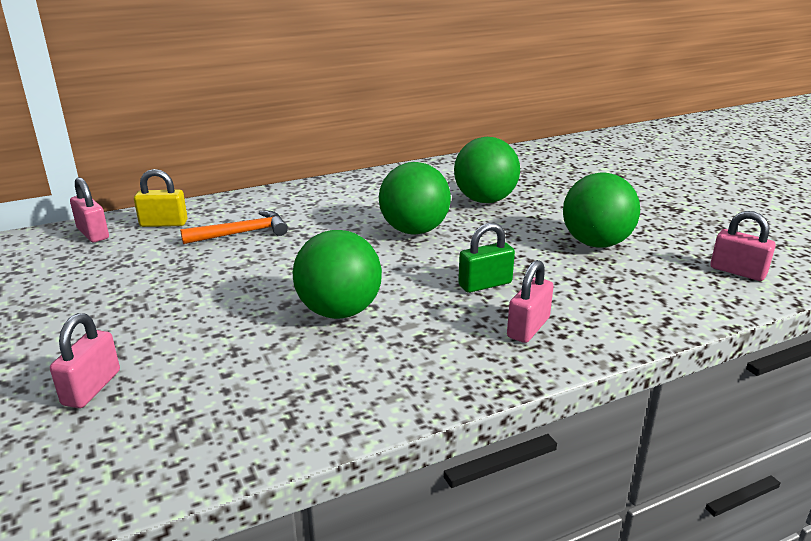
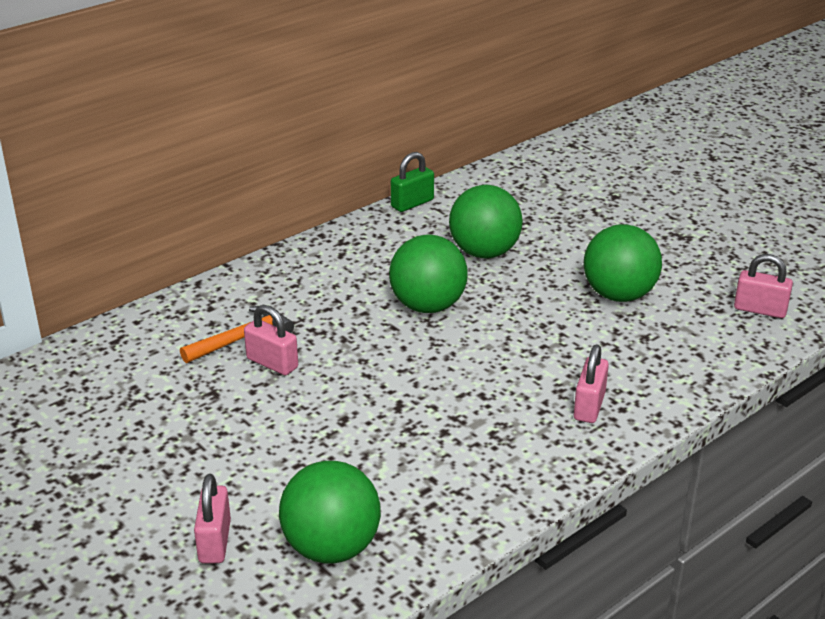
camera: 15 degrees left, 5 degrees up
pink padlock [70,177,109,242] -> pink padlock moved to [244,305,298,375]
yellow padlock [134,169,188,227] -> none
green ball [292,230,382,319] -> green ball moved to [279,461,381,563]
green padlock [458,223,515,293] -> green padlock moved to [391,152,434,212]

